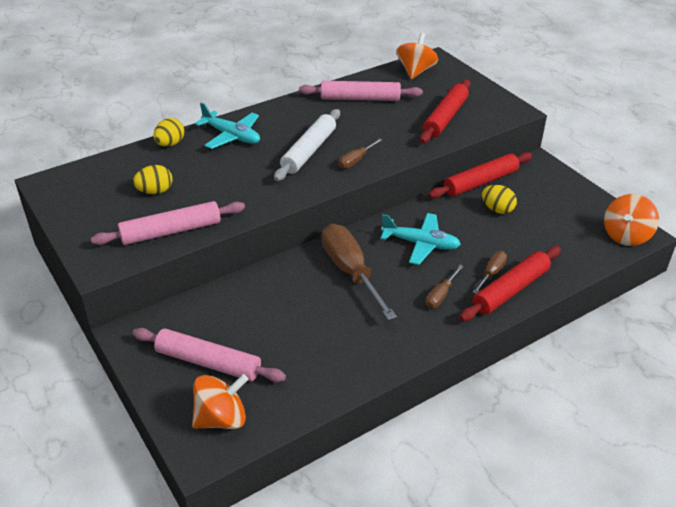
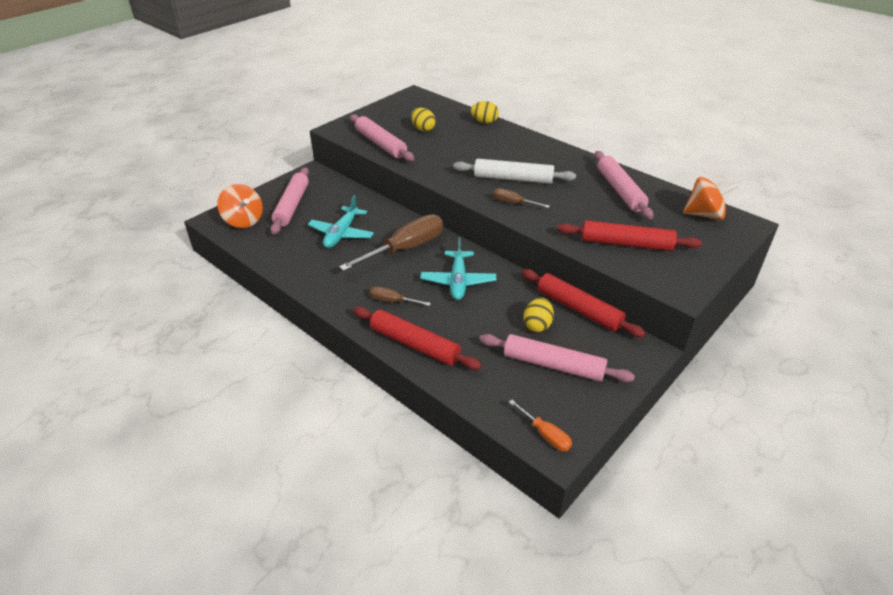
camera: 75 degrees right, 0 degrees up
turquoise plane [195,103,260,149] -> turquoise plane moved to [308,195,374,248]
brown screwdriver [472,251,507,294] -> none
orange spinning top [604,194,659,246] -> orange screwdriver [509,400,572,451]
none -> pink rolling pin [480,334,635,382]

